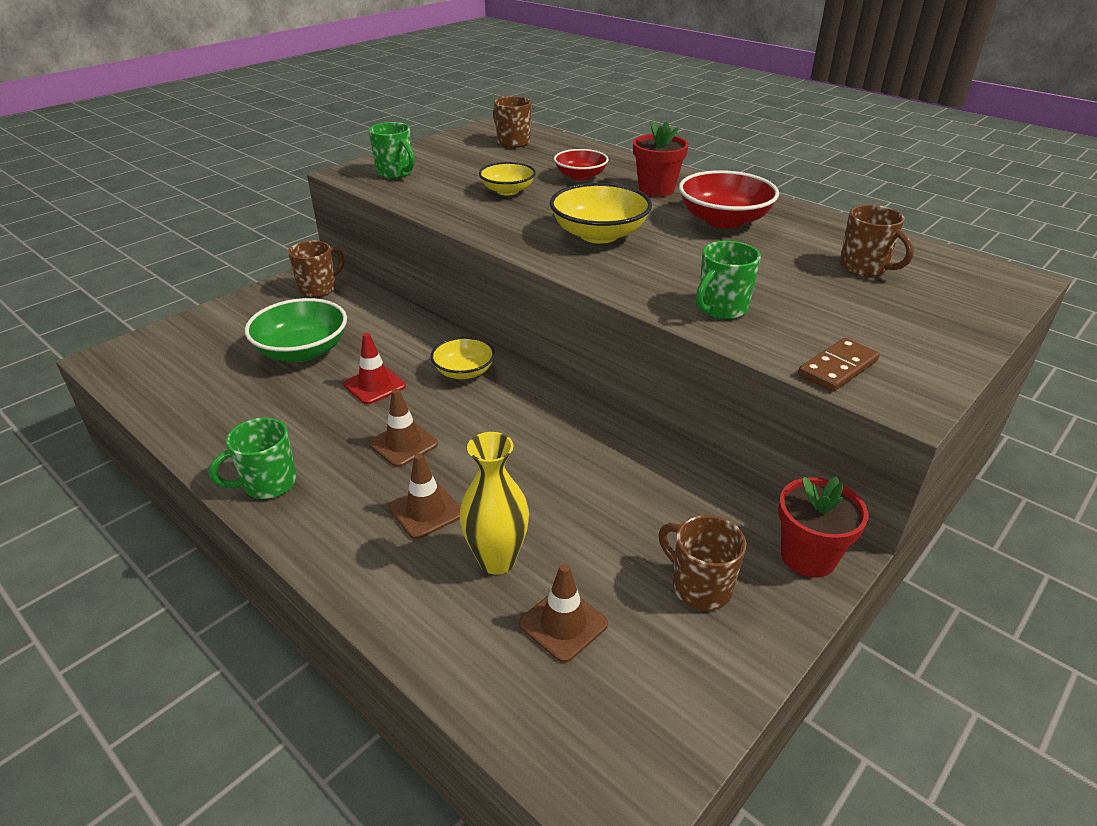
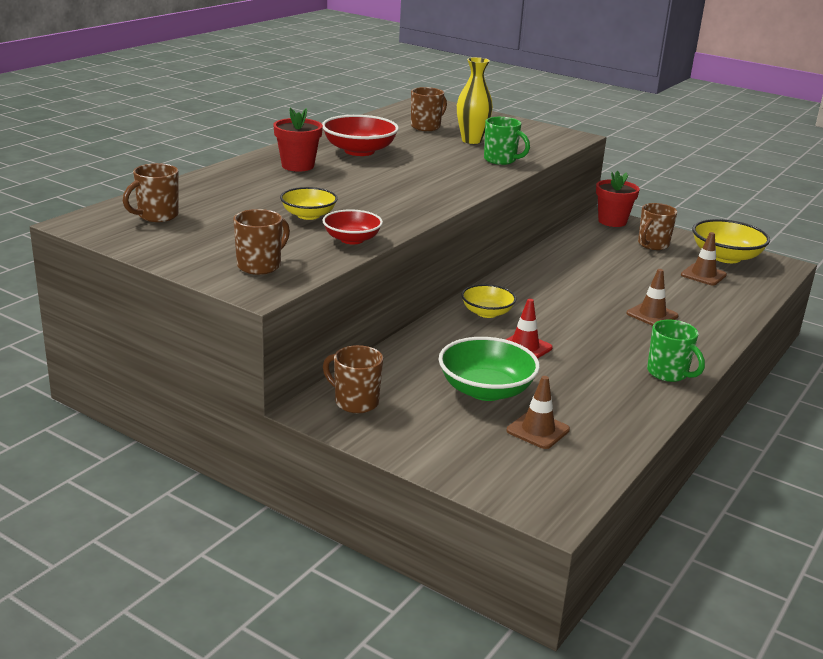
camera: 100 degrees left, 10 degrees down
green mug [369,122,415,179] -> brown mug [233,209,290,275]
brown traffic cone [369,389,438,467] -> brown traffic cone moved to [507,376,570,449]
yellow vase [460,432,529,575] -> yellow vase moved to [457,57,493,144]
yellow bowl [550,183,652,243] -> yellow bowl moved to [692,219,770,263]
red bowl [554,149,609,181] -> red bowl moved to [322,209,383,244]
brown domino [798,338,880,392] -> none

